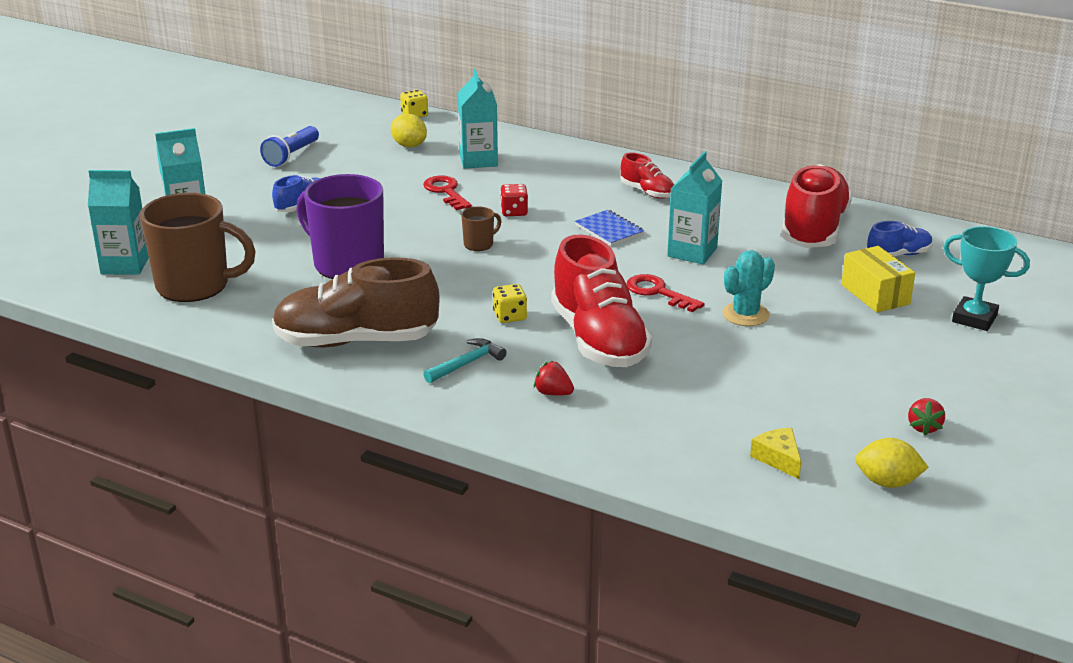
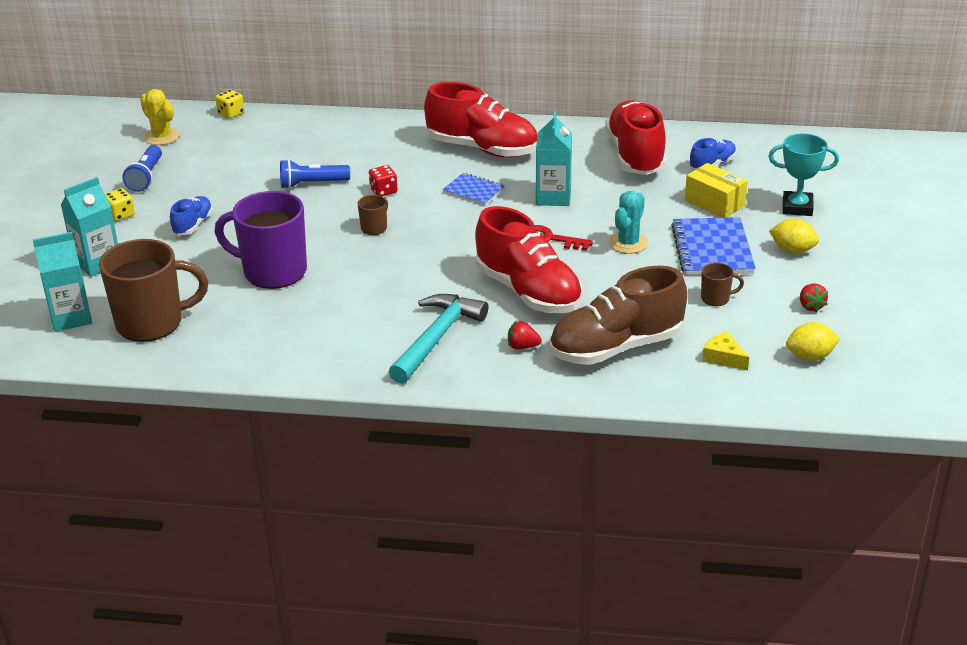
camera: 20 degrees left, 5 degrees up
brown shoe [272,258,440,347] -> brown shoe moved to [550,266,687,365]
yellow lemon [391,114,427,147] -> yellow lemon moved to [769,219,819,254]
red key [423,176,472,210] -> blue flashlight [280,159,350,189]
turquoise hammer [423,338,507,383] -> turquoise hammer [389,294,488,384], size x1.83
turquoise carton [458,69,498,169] -> none
yellow dice [493,284,527,323] -> yellow dice moved to [105,188,135,221]
red shoe [621,152,674,199] -> red shoe [424,82,537,158], size x2.06
none -> yellow cactus [140,89,179,145]
none -> blue notebook [671,217,756,275]
none -> brown mug [701,263,744,306]

